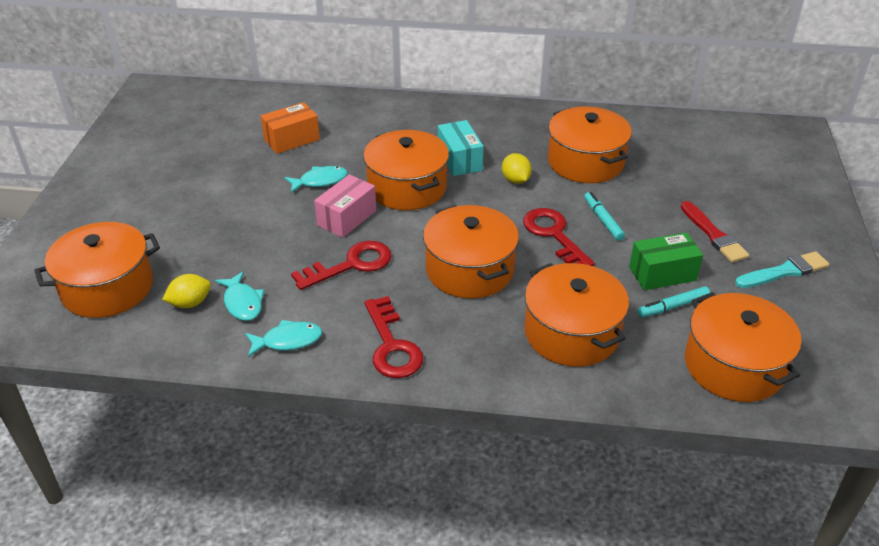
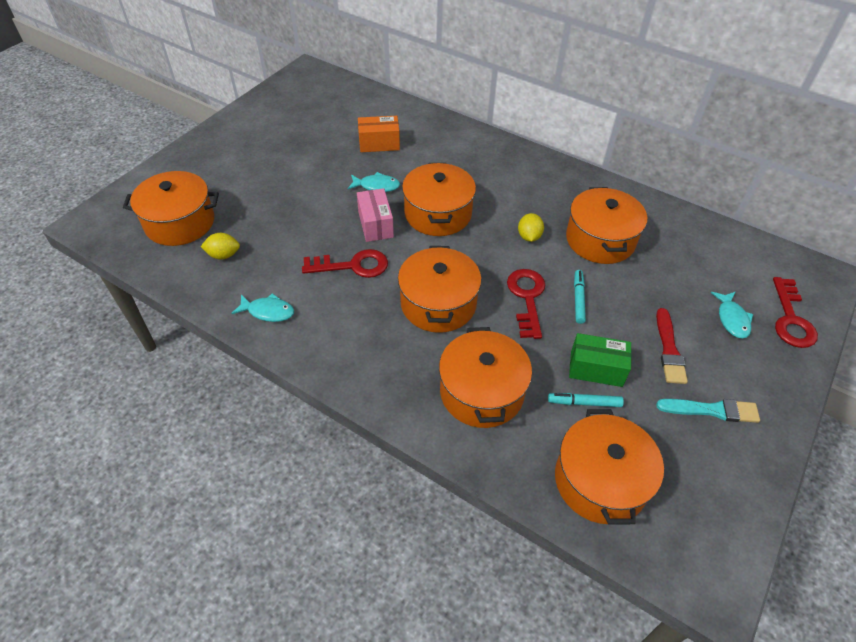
camera: 25 degrees right, 10 degrees up
turquoise fish [215,271,264,321] -> turquoise fish moved to [711,291,753,339]
pink box [314,174,376,238] -> pink box turned 75 degrees counterclockwise [357,188,394,242]
red key [364,296,423,378] -> red key moved to [773,277,818,348]
turquoise box [438,120,484,176] -> none

